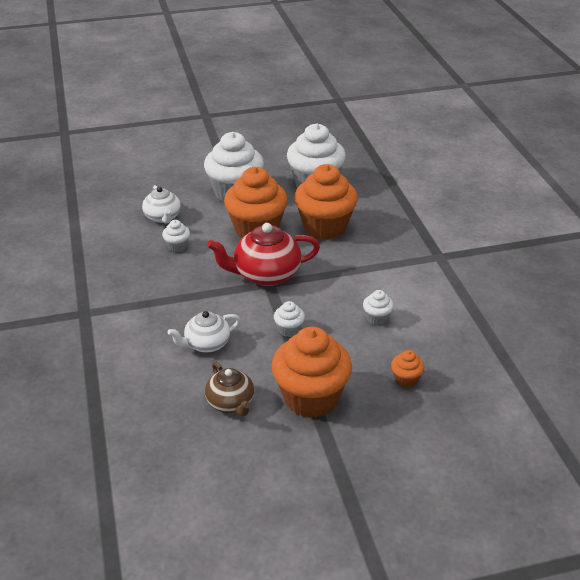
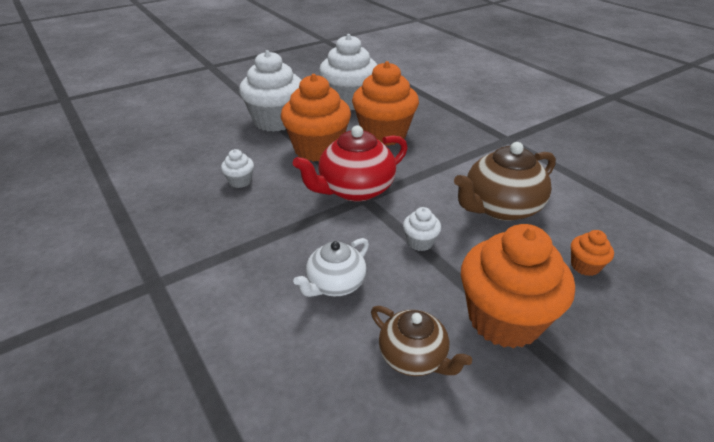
camera: 20 degrees left, 0 degrees up
white teapot [142,185,181,223] -> none
white cupcake [363,290,394,325] -> brown teapot [454,142,556,221]

